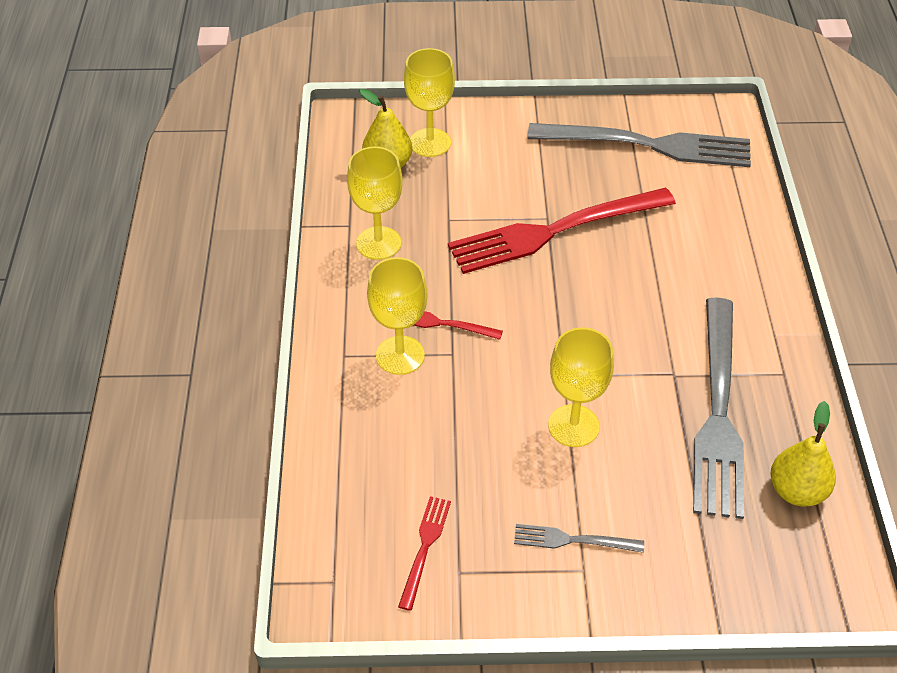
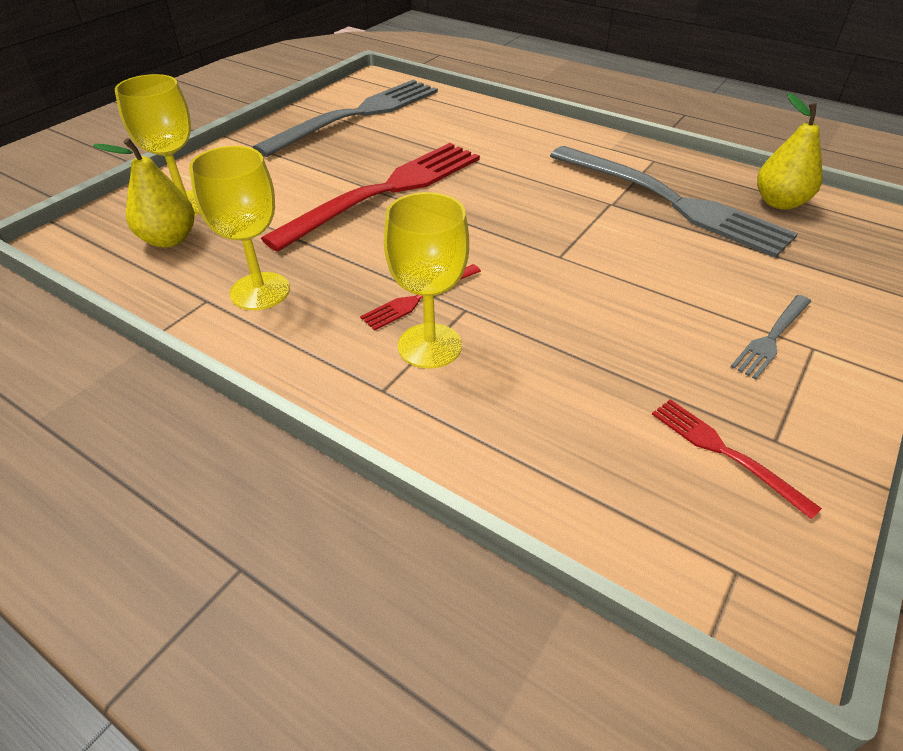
camera: 55 degrees left, 5 degrees down
red fork [448,187,676,274] -> red fork turned 150 degrees counterclockwise [261,143,480,252]
yellow goblet [548,327,614,447] -> none

